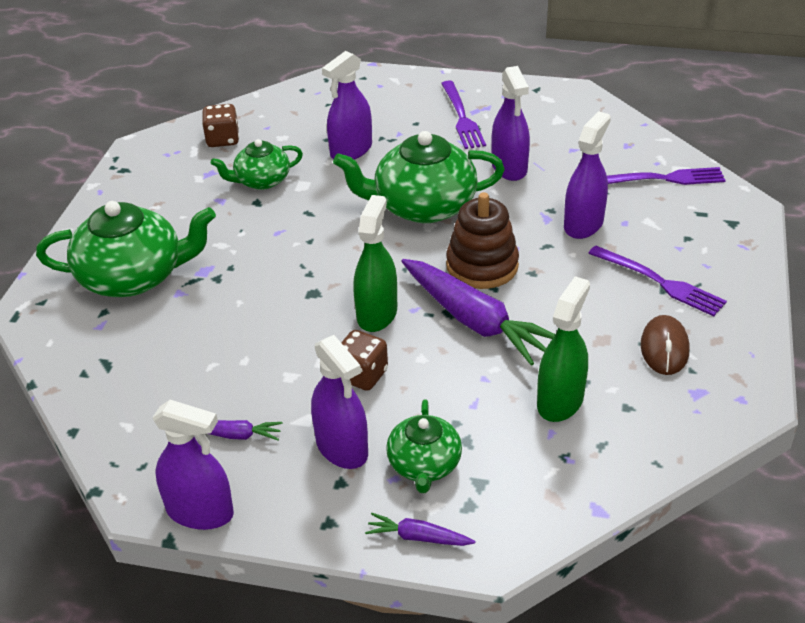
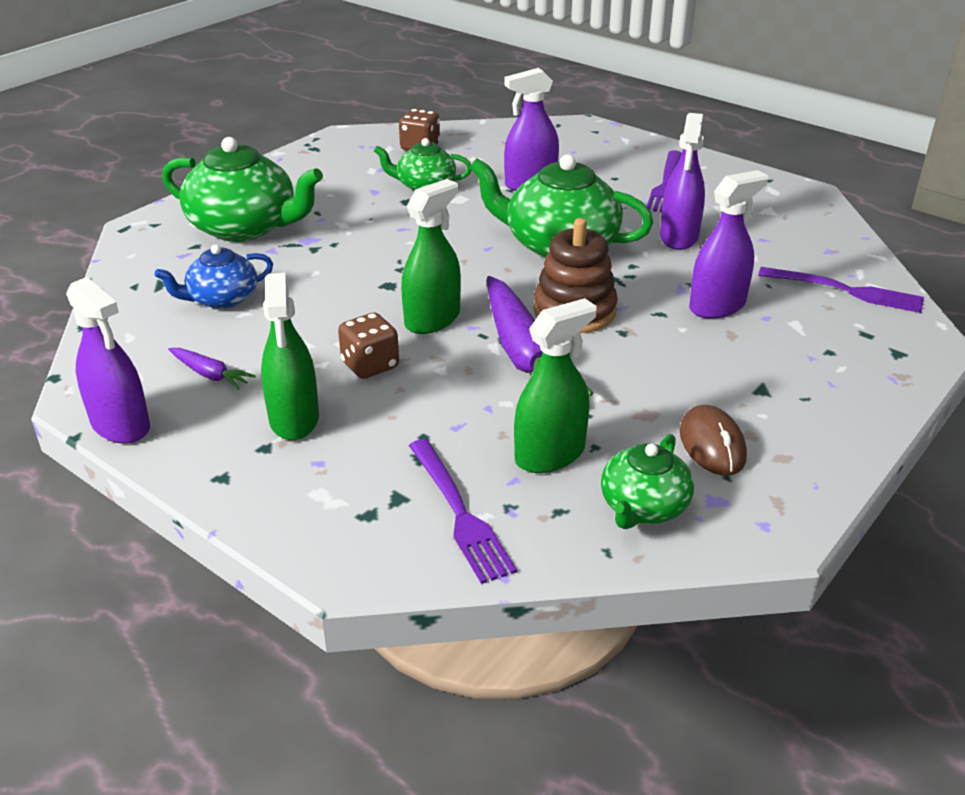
camera: 25 degrees right, 5 degrees down
purple spray bottle [311,335,368,469] -> green spray bottle [261,273,319,440]
purple carrot [365,513,476,546] -> none
green teapot [386,399,462,493] -> green teapot moved to [601,434,694,529]
purple fork [588,246,727,316] -> purple fork moved to [409,439,517,584]
brown mouse [641,315,690,375] -> brown mouse turned 45 degrees counterclockwise [680,405,747,476]
none -> blue teapot [155,244,273,309]

